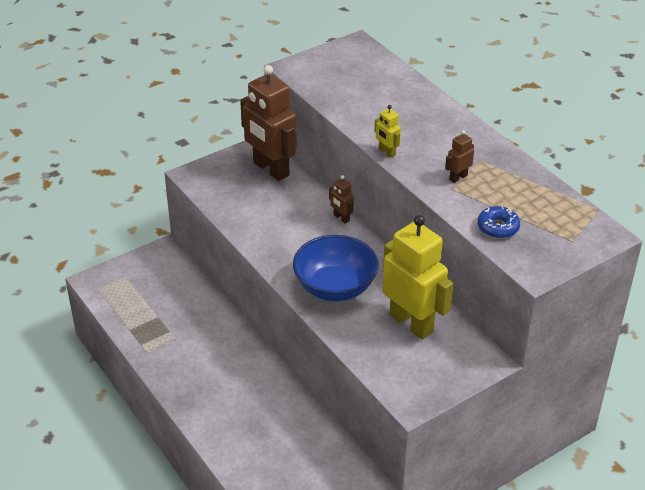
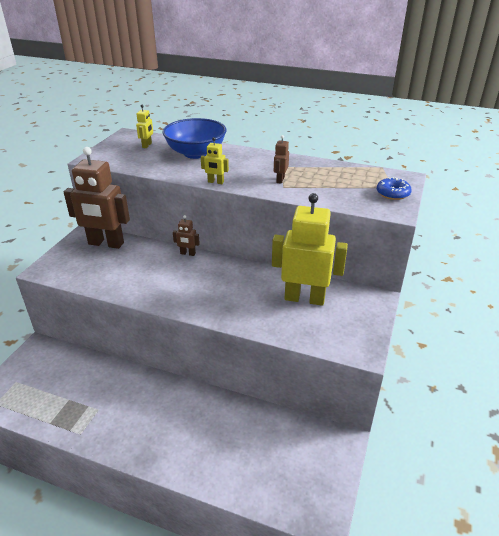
camera: 35 degrees left, 5 degrees down
blue bowl [293,235,379,301] -> blue bowl moved to [162,118,226,159]
blue donut [477,206,520,238] -> blue donut moved to [377,177,412,200]
none -> yellow robot [136,105,153,148]

